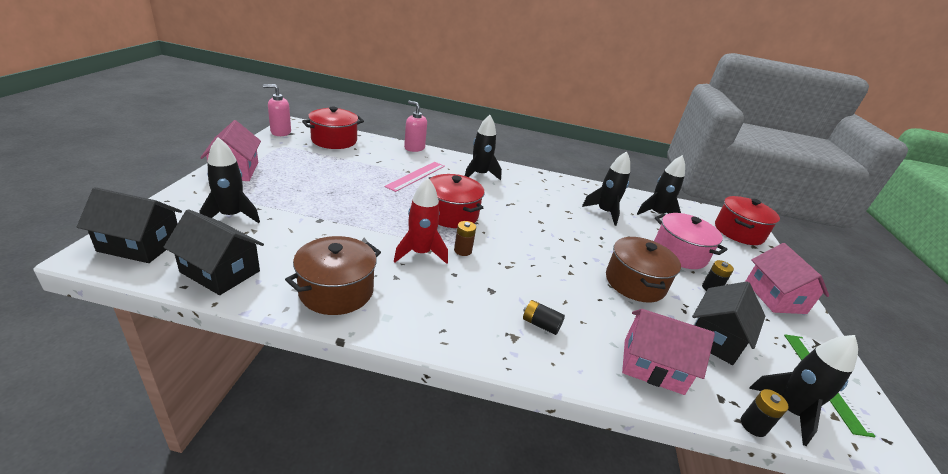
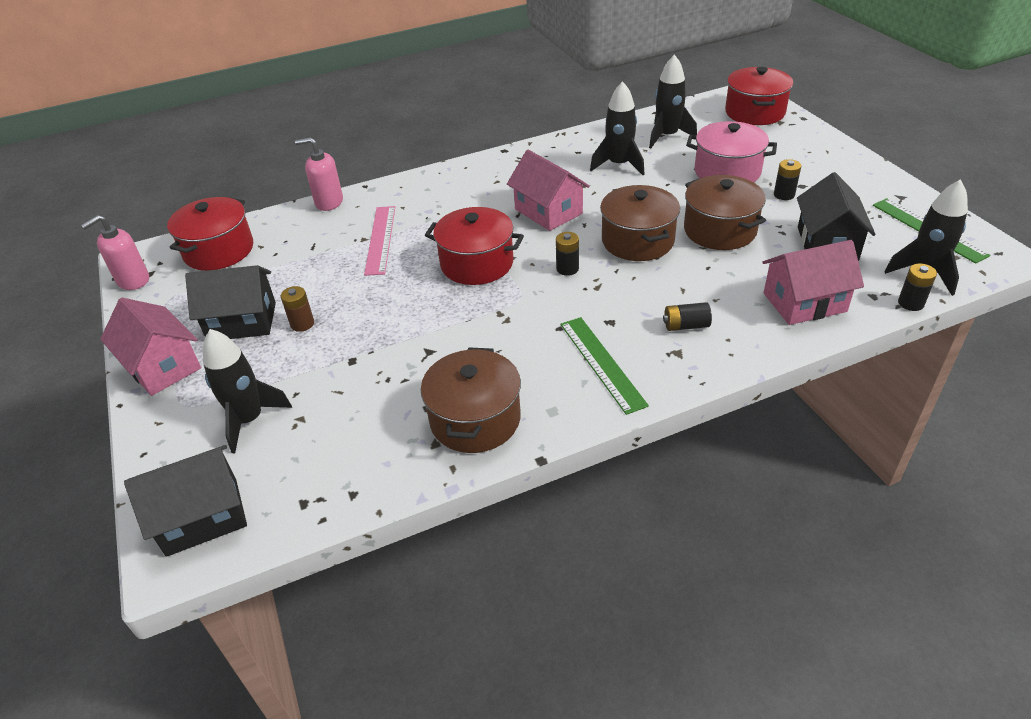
camera: 25 degrees left, 10 degrees up
black house [163,209,264,295] -> black house moved to [185,265,276,339]
red rocket [394,178,448,264] -> none
brown battery [454,221,476,256] -> brown battery moved to [281,286,314,332]
black rocket [465,115,502,180] -> none
pink house [745,243,829,314] -> pink house moved to [507,150,590,231]
none -> black battery [556,232,579,276]
none -> green ruler [560,317,649,415]
none -> brown pot [600,185,680,261]

